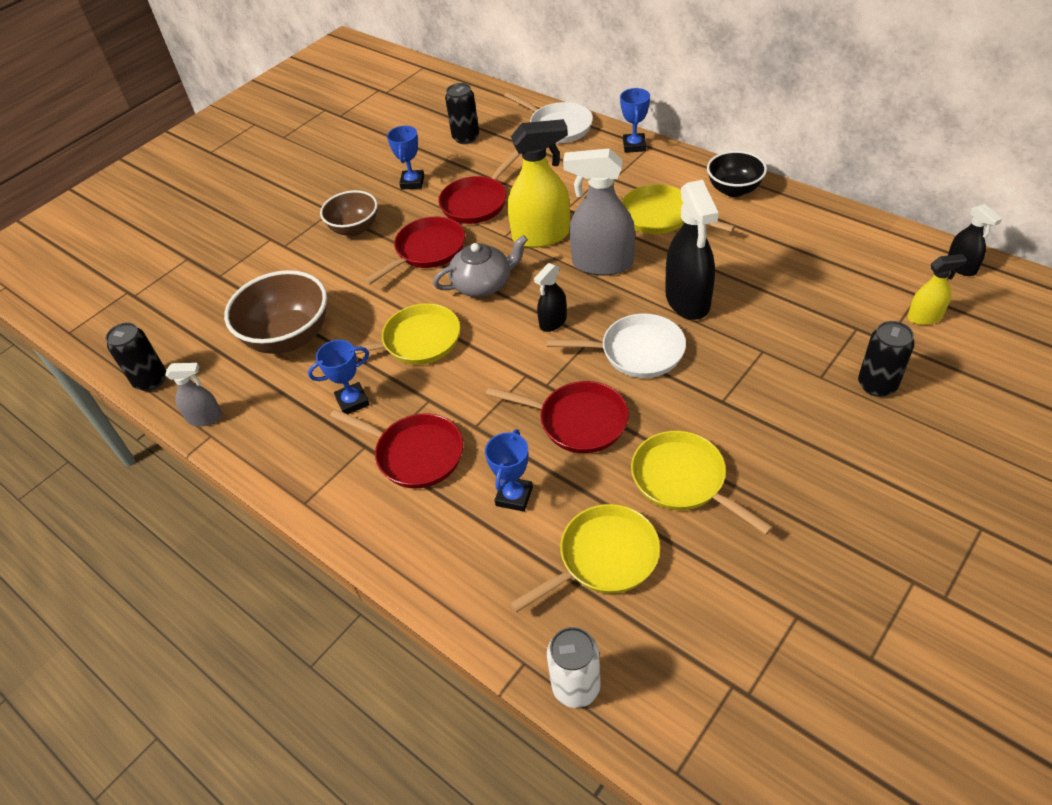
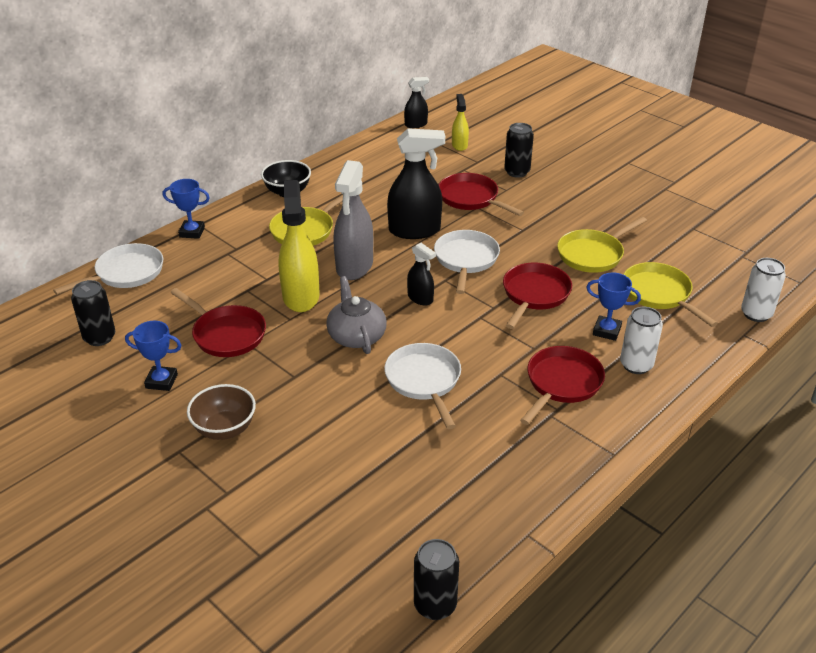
camera: 90 degrees left, 10 degrees down
grey spray bottle [165,363,222,426] -> none
brown bowl [224,270,327,354] -> none
blue trophy [308,340,370,414] -> none
yellow pan [355,303,460,365] -> white pan [385,343,461,429]
red pan [364,217,465,285] -> red pan moved to [439,173,524,216]
none -> white can [620,307,663,374]

